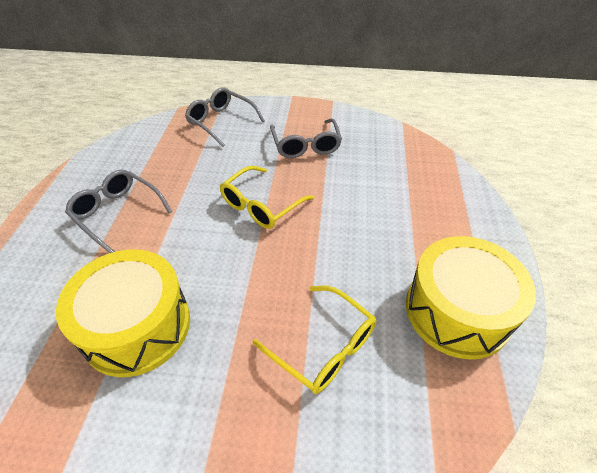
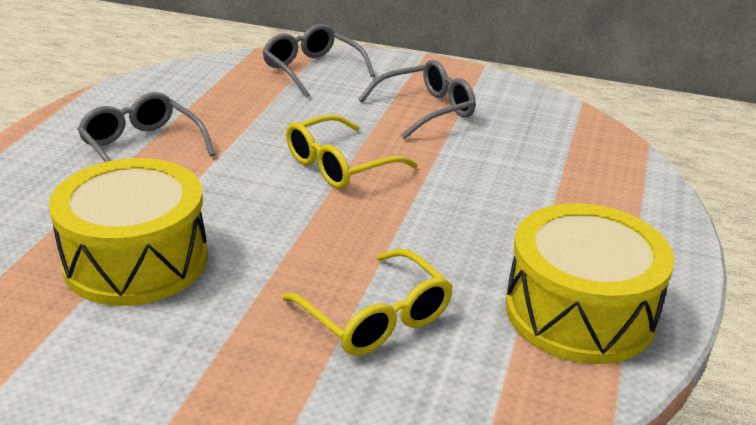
camera: 10 degrees right, 15 degrees down
grey glasses [270,118,342,158] -> grey glasses turned 120 degrees counterclockwise [359,60,476,139]

